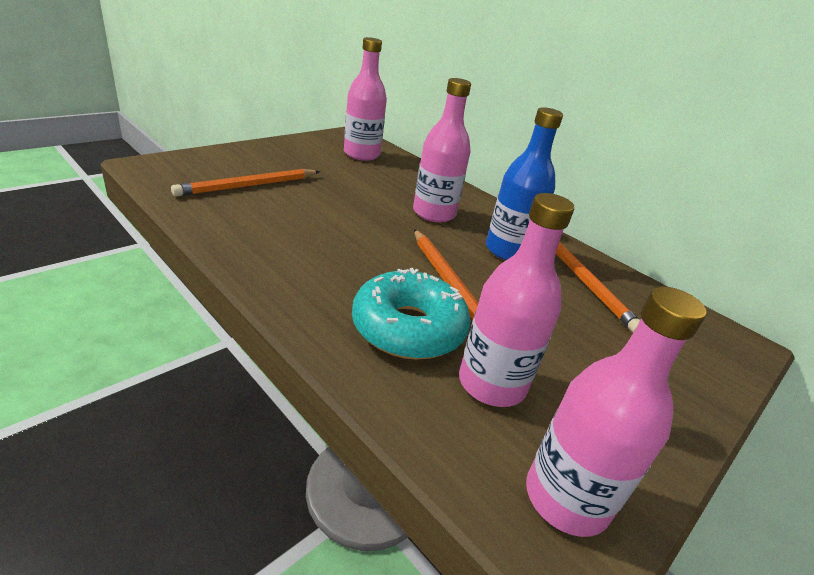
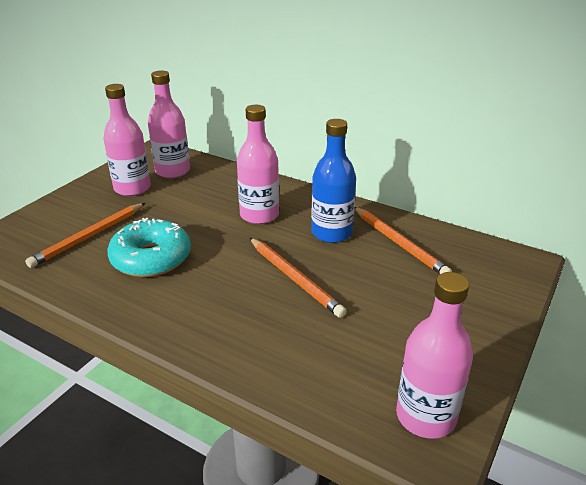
camera: 10 degrees left, 0 degrees up
turquoise donut [352,268,471,360] -> turquoise donut moved to [107,218,191,277]
pink bottle [459,193,574,407] -> pink bottle moved to [104,84,151,196]

